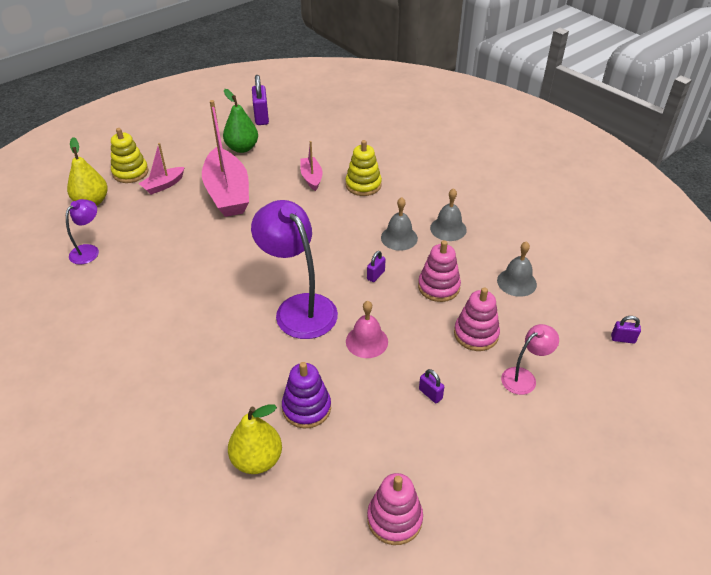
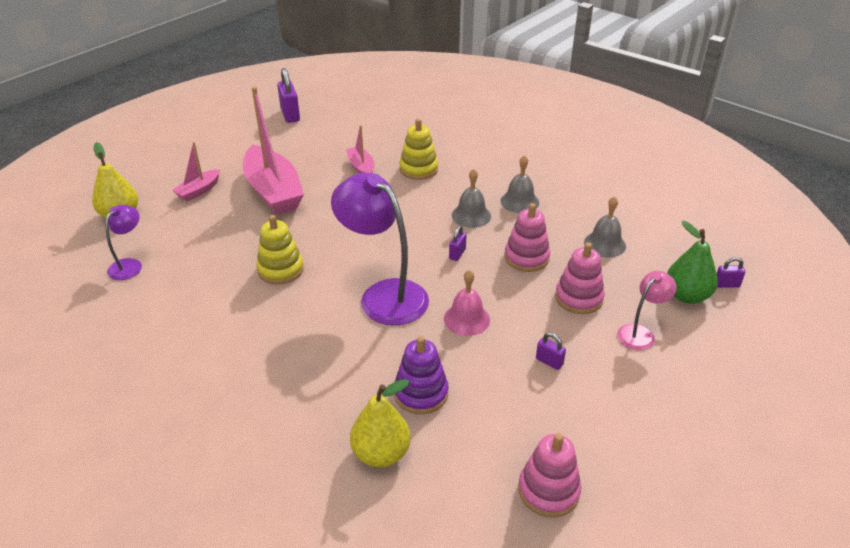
camera: 10 degrees left, 5 degrees down
yellow stacking toy [111,128,149,183] -> yellow stacking toy moved to [256,215,304,284]
green pear [223,89,258,153] -> green pear moved to [667,221,718,304]

